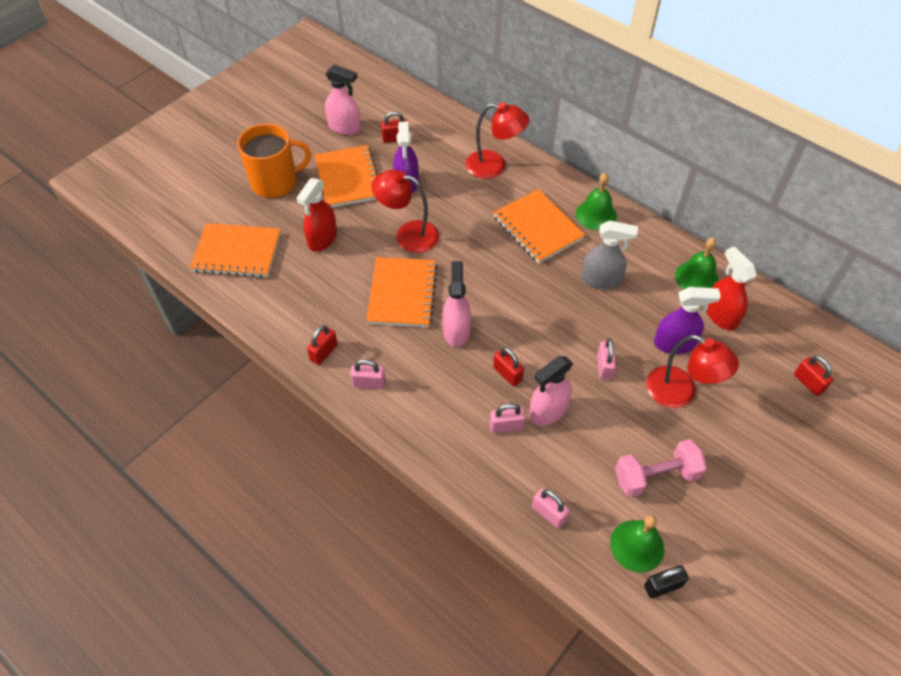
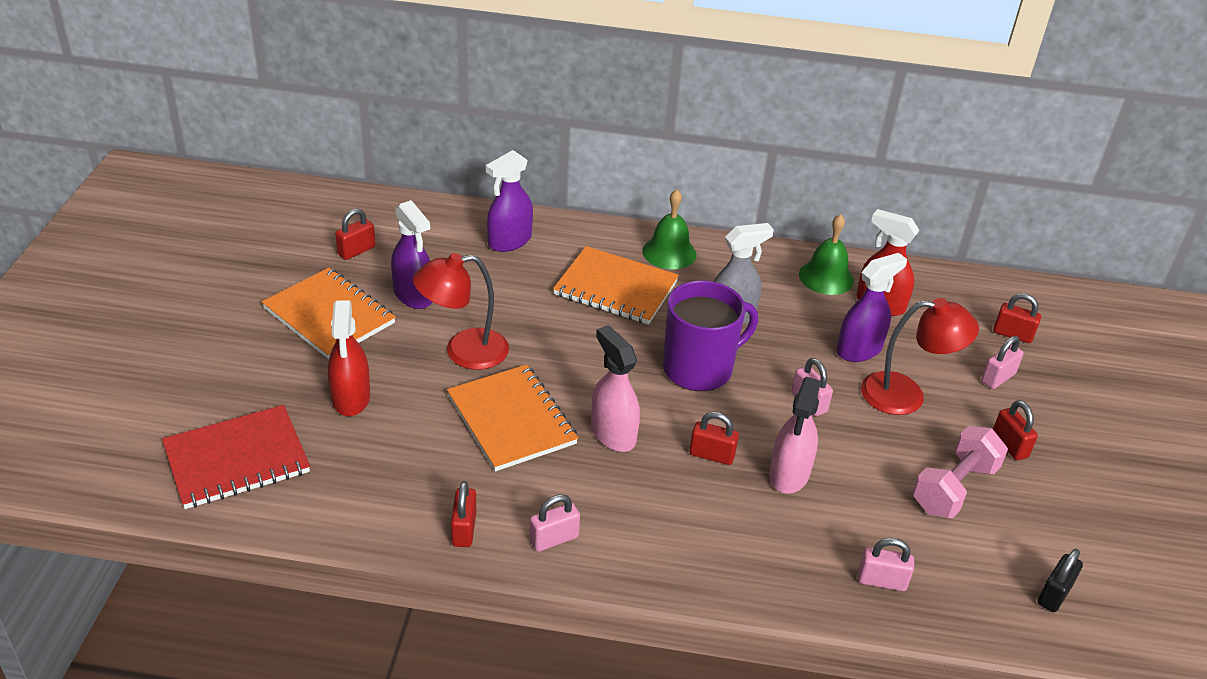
camera: 35 degrees left, 15 degrees down
orange notebook [190,223,281,278] -> red notebook [162,405,310,509]
orange mug [237,124,311,198] -> none
pink spray bottle [325,64,361,135] -> none
red lamp [465,102,529,179] -> purple spray bottle [486,150,533,252]
pink padlock [489,403,525,433] -> pink padlock moved to [981,336,1024,389]
green bell [610,515,664,573] -> none
none -> purple mug [663,280,758,391]
none -> red padlock [993,400,1038,460]

